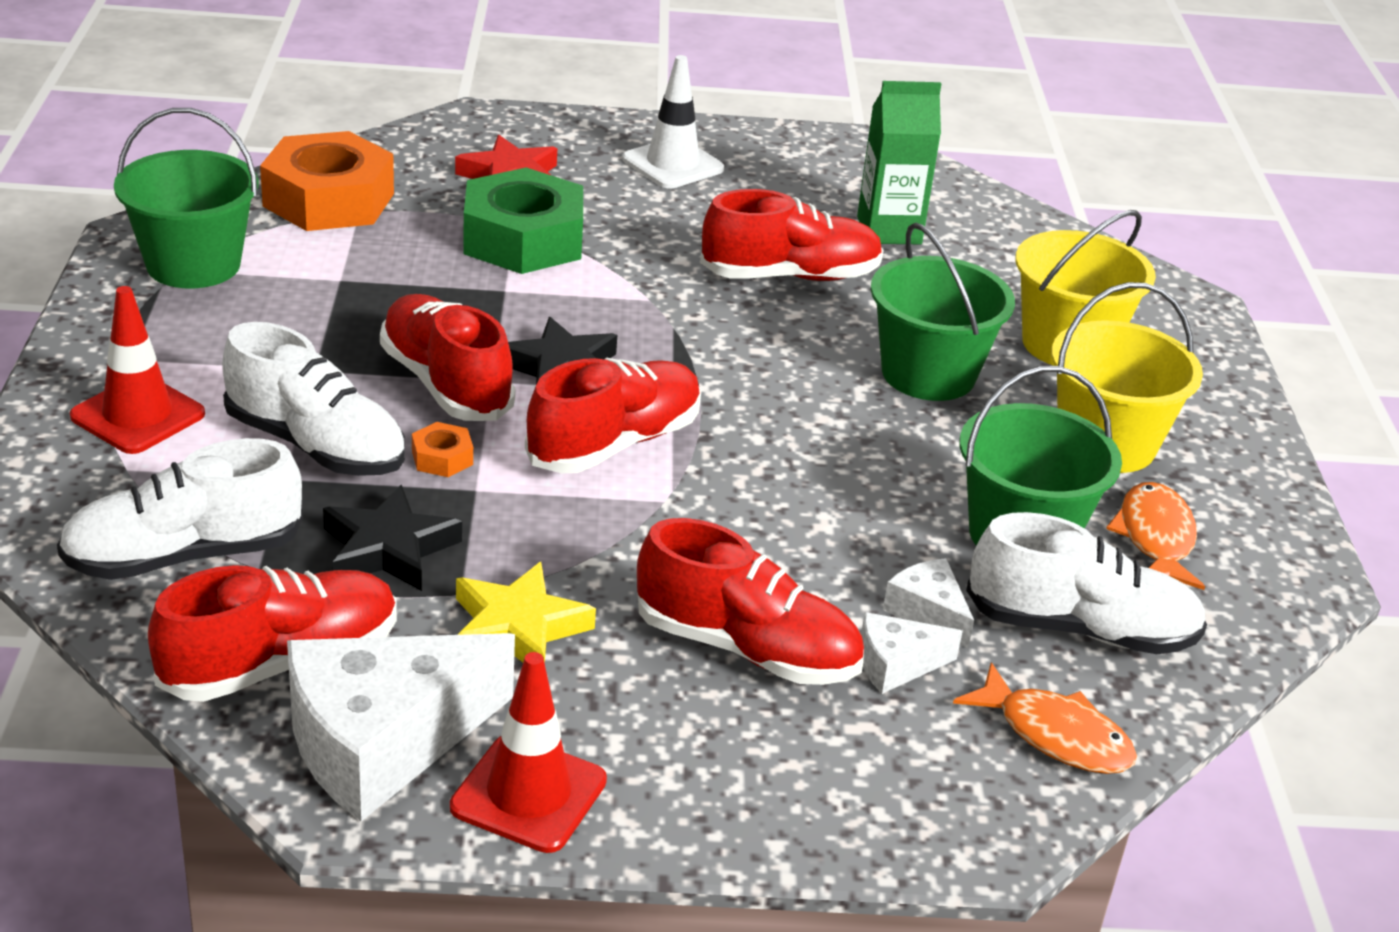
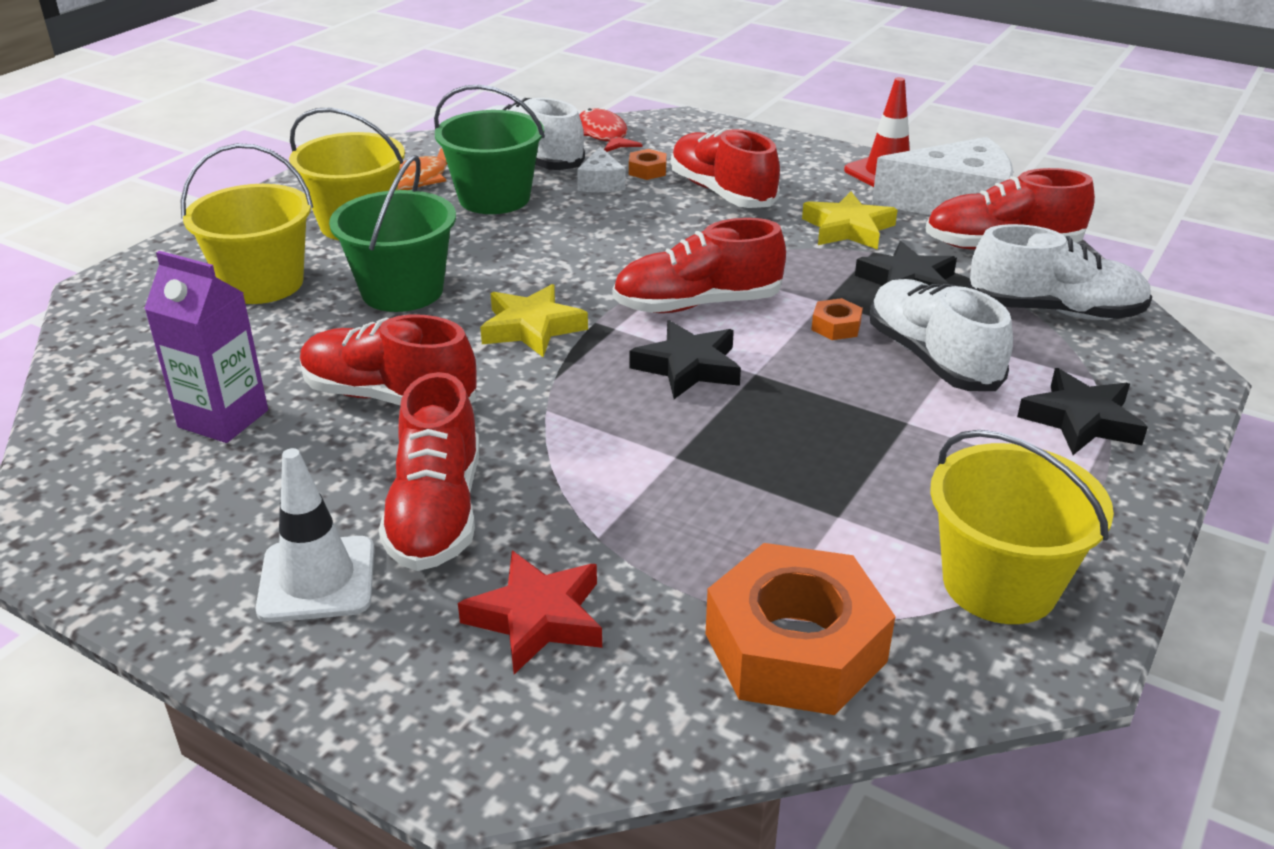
camera: 145 degrees left, 0 degrees up
red traffic cone [70,286,205,454] -> black star [1017,368,1148,455]
green bucket [114,108,259,288] -> yellow bucket [930,430,1114,624]
red shoe [380,294,515,421] -> red shoe moved to [379,372,480,571]
green nut [463,167,583,274] -> none
green carton [857,81,941,244] -> purple carton [144,251,268,443]
white cheese [861,612,963,694] -> orange nut [629,149,667,180]
orange fish [953,662,1137,774] -> red fish [579,108,643,152]
none -> yellow star [480,284,588,357]

